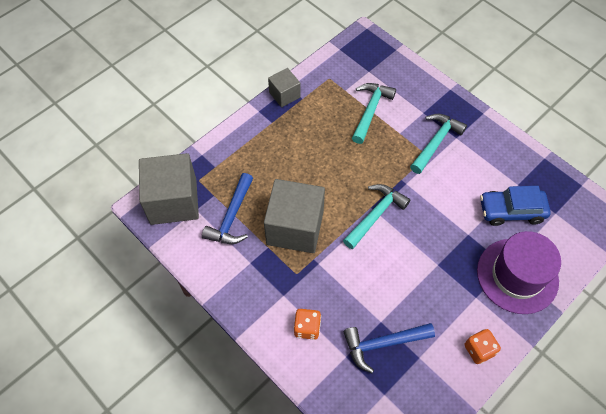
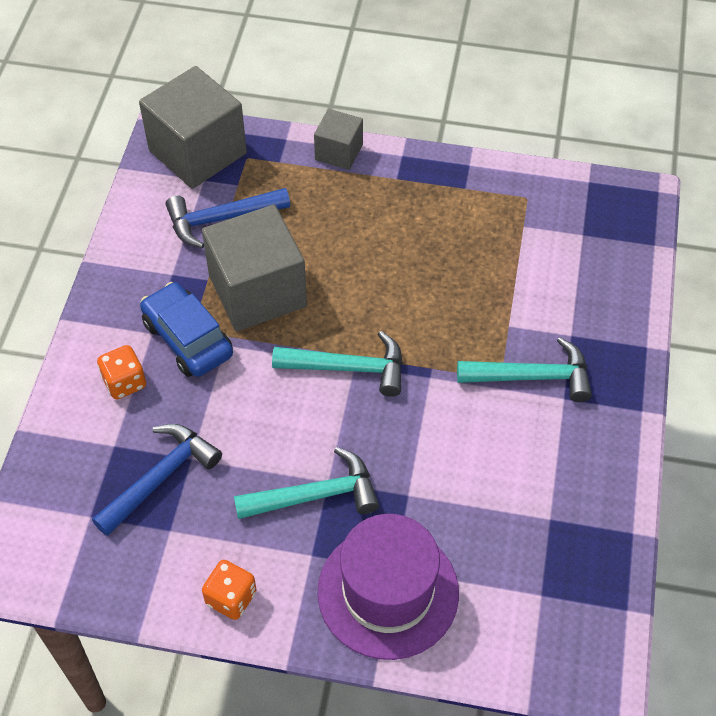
camera: 55 degrees right, 5 degrees down
grey cube [268,68,301,107] -> grey cube moved to [314,109,363,170]
blue hammer [343,323,435,373] -> blue hammer turned 90 degrees clockwise [92,424,222,536]
turquoise hammer [352,83,396,144] -> turquoise hammer moved to [234,447,379,519]
blue car [480,186,551,226] -> blue car moved to [140,282,233,377]

